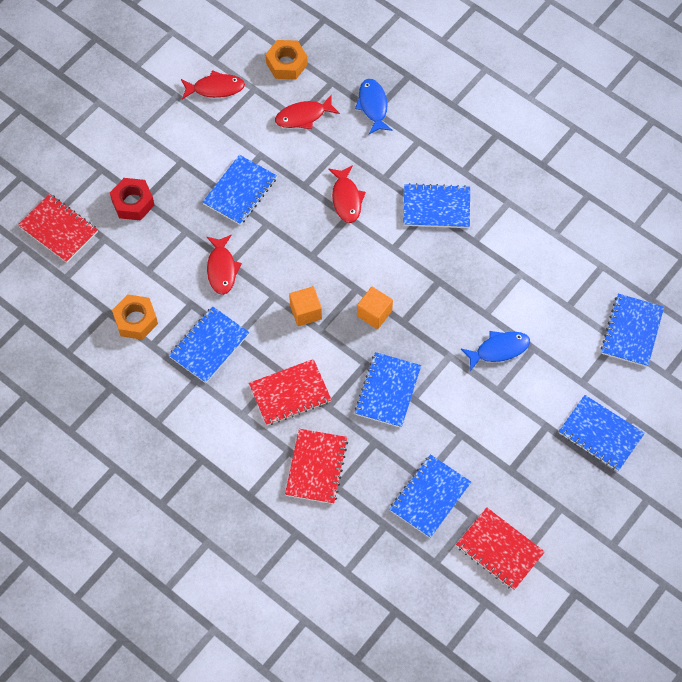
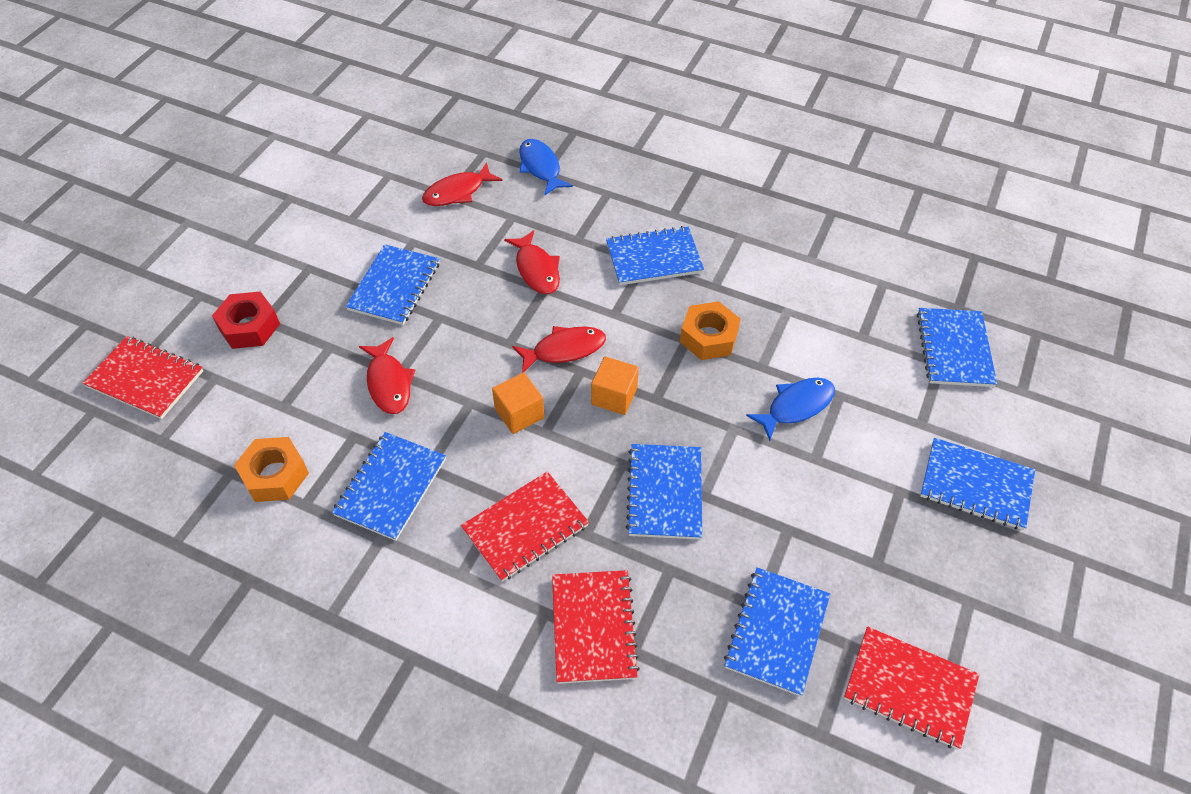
camera: 15 degrees left, 10 degrees down
red fish [181,70,245,100] -> red fish moved to [512,326,606,373]
orange nut [265,40,308,80] -> orange nut moved to [680,301,741,360]

